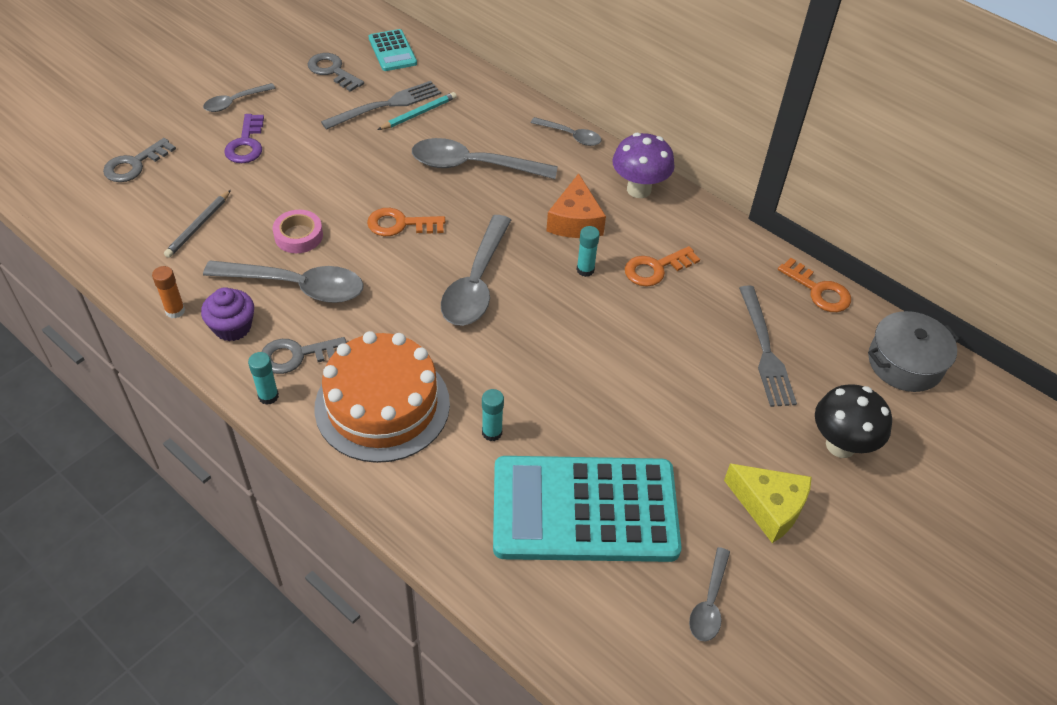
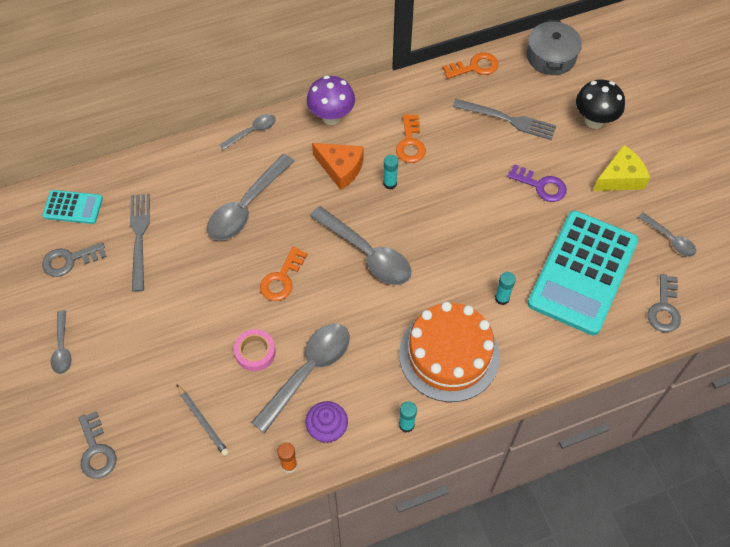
camera: 60 degrees left, 10 degrees up
purple key [224,114,264,163] -> purple key moved to [507,164,567,202]
grey key [262,337,347,374] -> grey key moved to [648,274,681,332]
turquoise pencil [378,92,457,130] -> none

